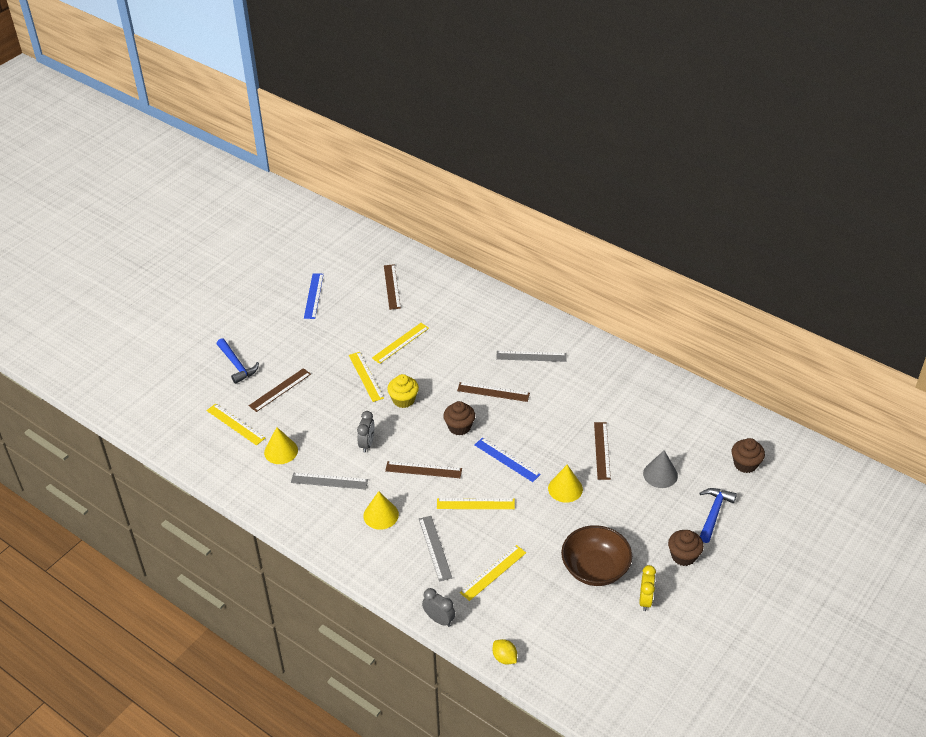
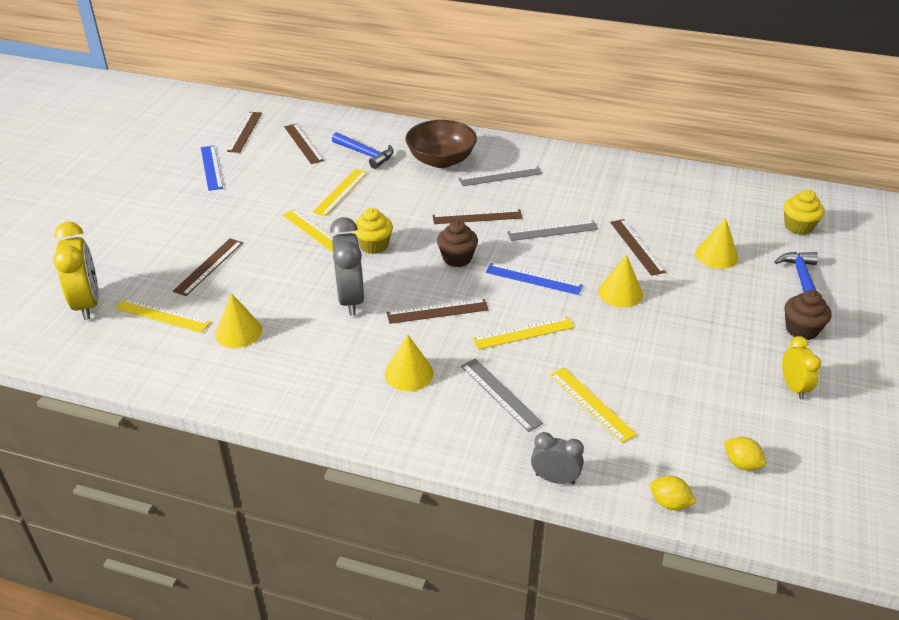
camera: 20 degrees left, 5 degrees down
blue hammer [217,338,259,384] -> blue hammer moved to [332,132,394,169]
grey ruler [291,473,368,490] -> grey ruler moved to [507,220,598,241]
grey clock [357,411,375,453] -> grey clock [330,217,364,316], size x1.70
yellow ruler [460,545,526,601] -> yellow ruler turned 60 degrees counterclockwise [549,367,637,443]
brown bowl [561,525,632,586] -> brown bowl moved to [405,120,477,168]
grey cone [643,450,678,488] -> yellow cone [695,218,739,269]
brown cupcake [732,438,765,473] -> yellow cupcake [784,190,825,235]
none -> yellow clock [53,222,99,320]
none -> brown ruler [227,112,262,153]
none -> yellow lemon [724,437,766,470]

